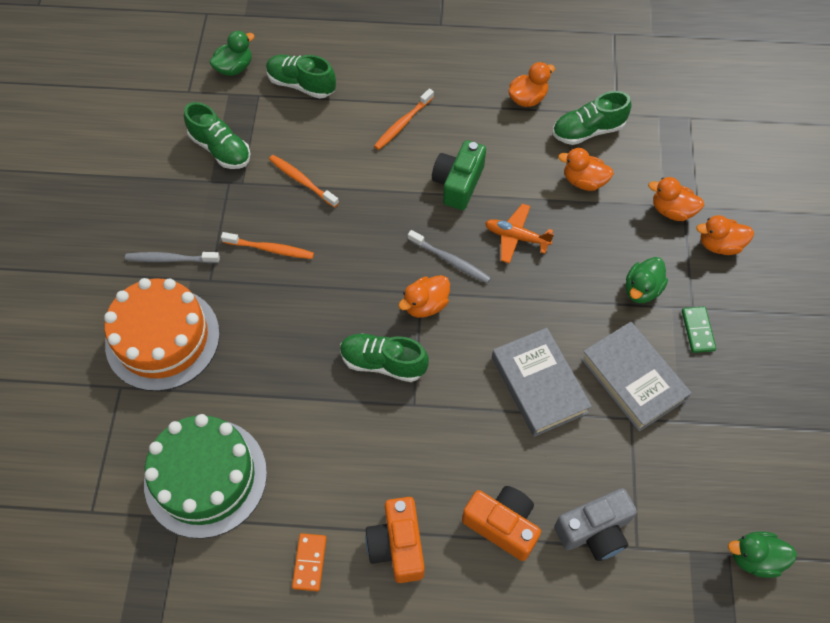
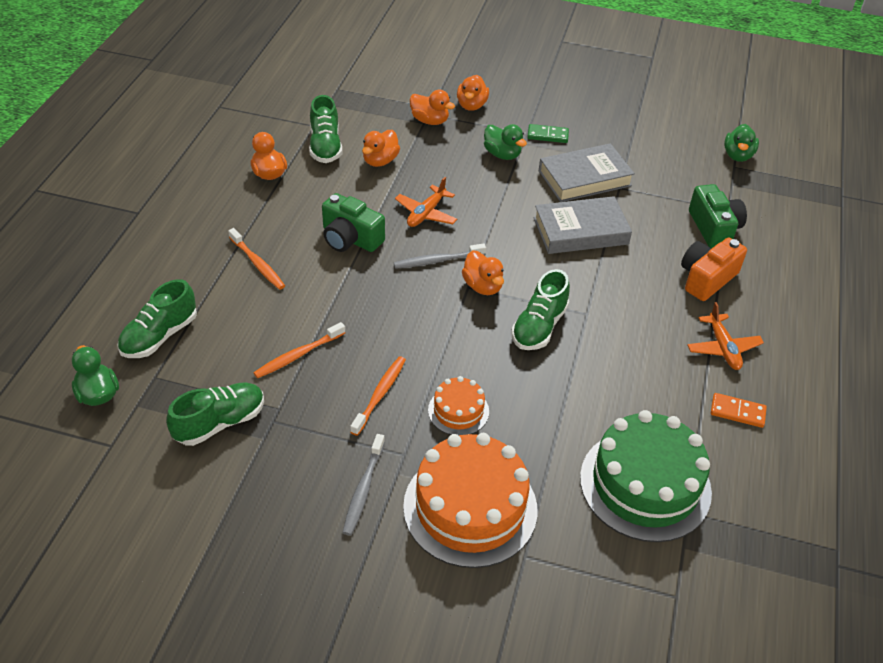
camera: 80 degrees left, 15 degrees down
orange camera [365,497,425,583] -> orange plane [687,302,764,370]
grey toothbrush [408,230,491,283] -> grey toothbrush turned 150 degrees counterclockwise [394,243,486,269]
grey camera [554,488,637,561] -> green camera [689,184,747,248]
orange duck [648,177,704,221] -> orange duck turned 90 degrees counterclockwise [410,90,455,125]
none -> orange cake [428,376,489,435]

